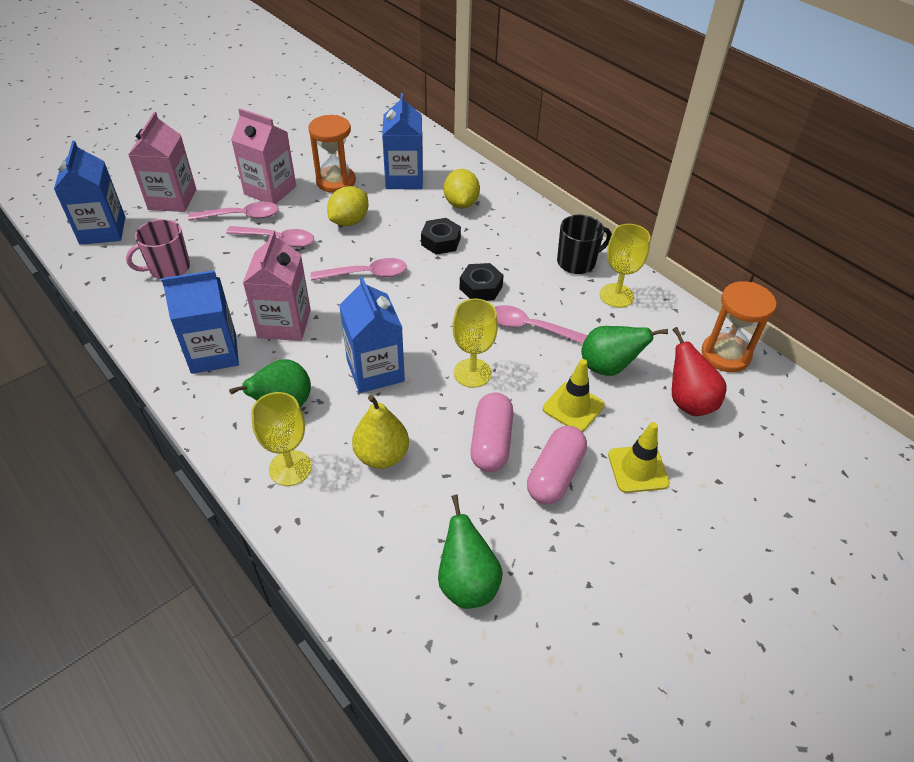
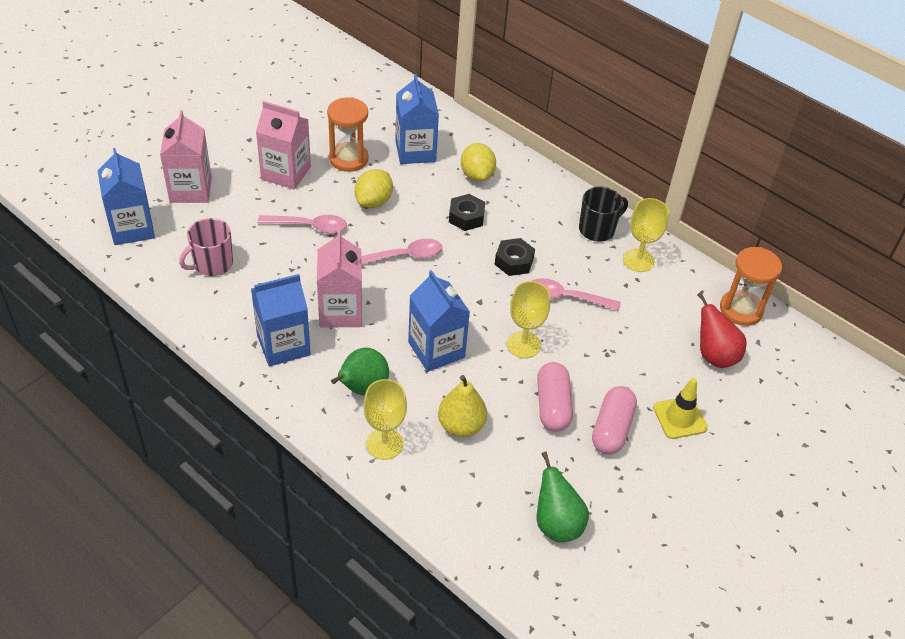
camera: 10 degrees left, 0 degrees up
pink spoon [188,202,279,220] -> none
yellow traffic cone [543,359,605,432] -> none
green pear [581,326,668,376] -> none

